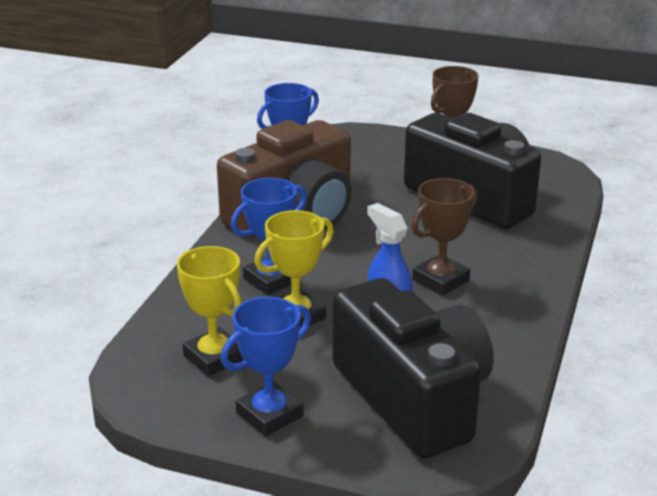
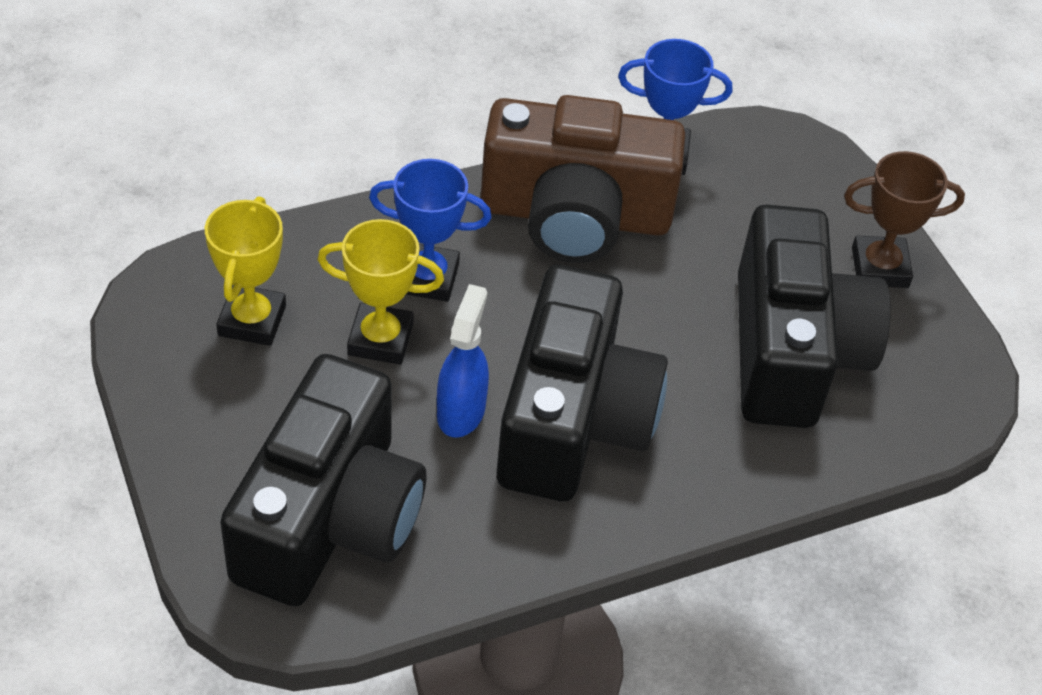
camera: 45 degrees right, 20 degrees up
blue trophy [221,297,311,437] -> none
brown trophy [411,178,477,296] -> black camera [497,265,668,501]

